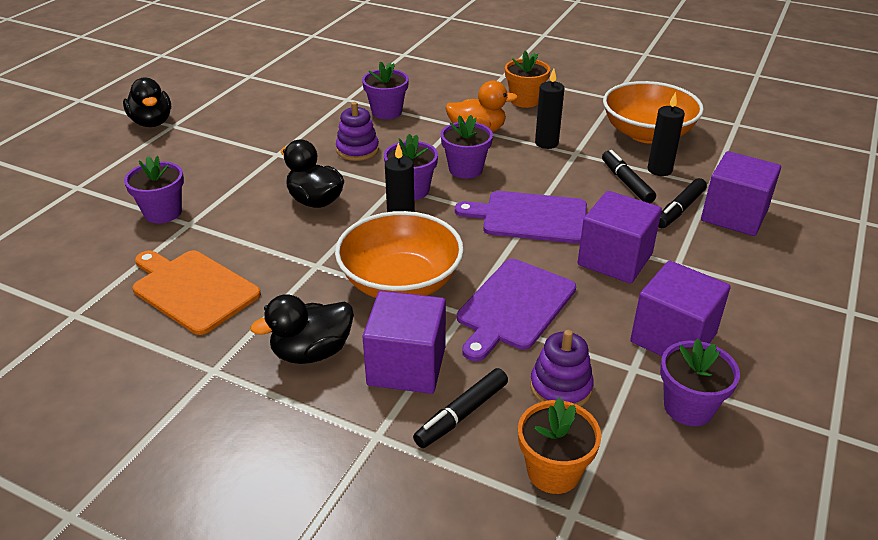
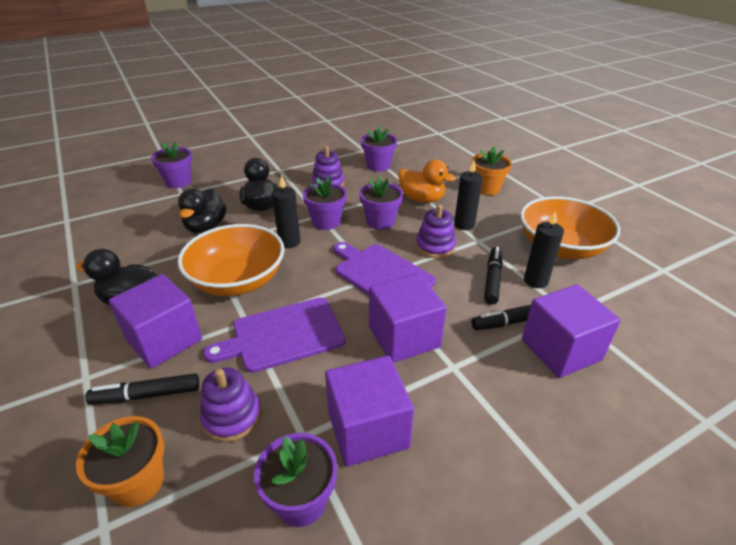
camera: 35 degrees right, 0 degrees up
black duck [123,78,171,127] -> black duck moved to [178,188,226,233]
orange cutting board [132,250,261,335] -> none
none -> purple stacking toy [416,205,456,258]

